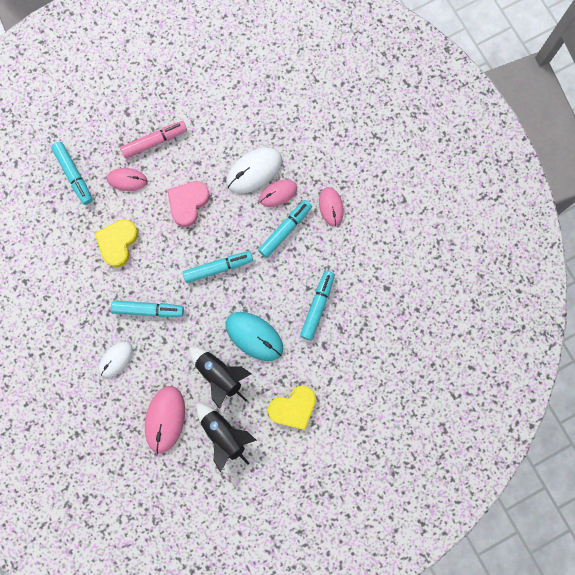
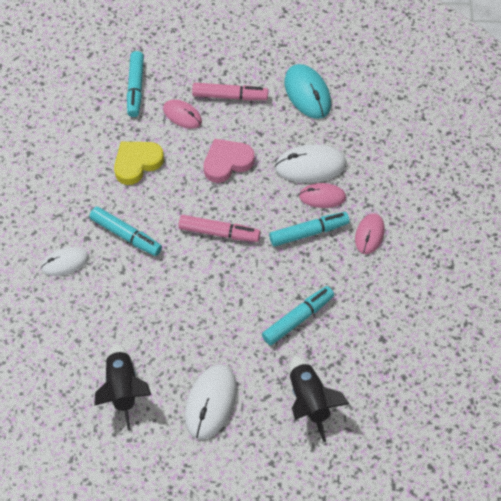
camera: 30 degrees right, 20 degrees down
pink mouse [145,386,185,454] -> none
turquoise marker [182,251,253,283] -> pink marker [179,215,260,242]
black rocket [189,347,251,409] -> black rocket moved to [290,355,349,442]
turquoise mouse [226,312,283,361] -> turquoise mouse moved to [285,64,331,119]
yellow heart [268,386,316,430] -> white mouse [185,364,237,440]

